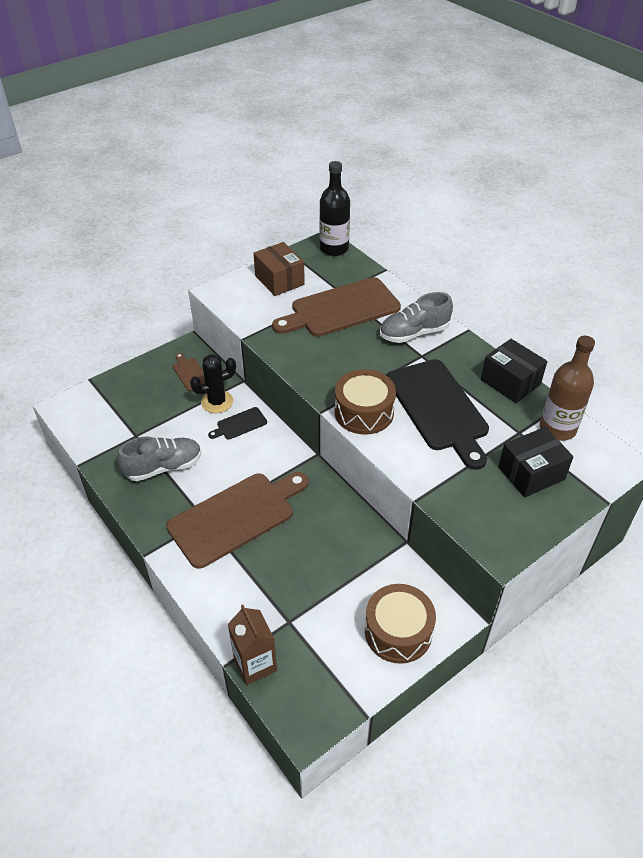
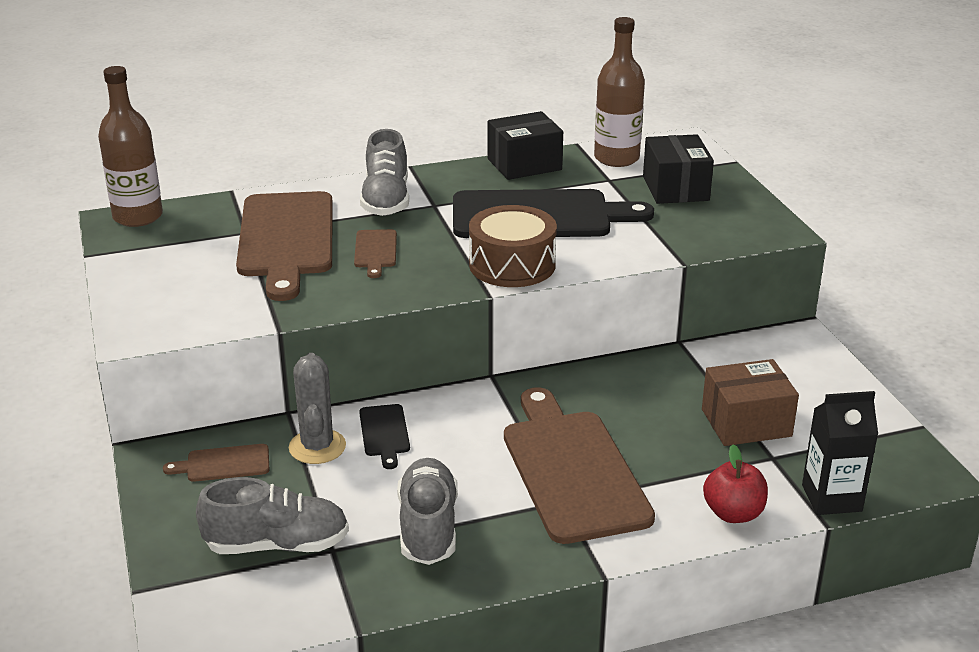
camera: 70 degrees left, 15 degrees down
black cactus [190,354,236,413] -> grey cactus [289,353,346,464]
brown carton [228,605,277,685] -> black carton [802,391,878,515]
brown box [253,242,305,296] -> brown box moved to [702,359,799,446]
black bottle [319,161,350,256] -> brown bottle [98,66,163,227]
brown drum [365,584,436,664] -> none
none -> grey shoe [196,477,349,554]
none -> brown cutting board [354,229,397,278]
none -> red apple [703,444,768,523]

